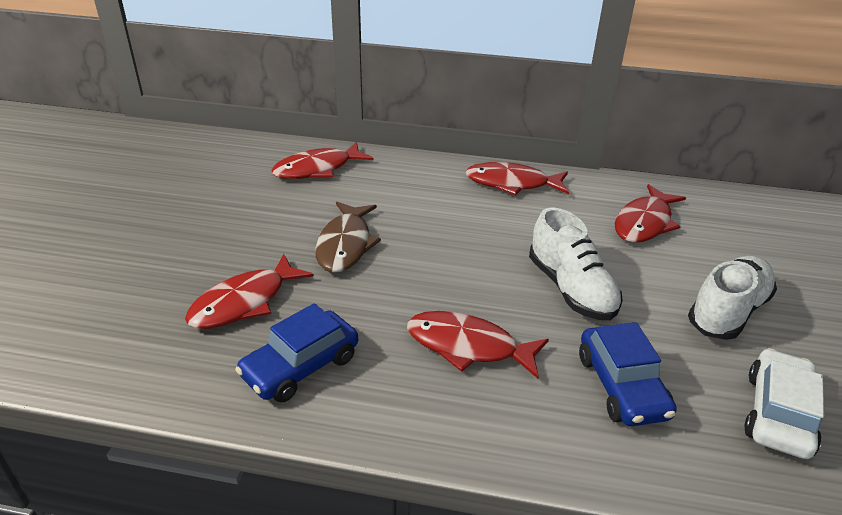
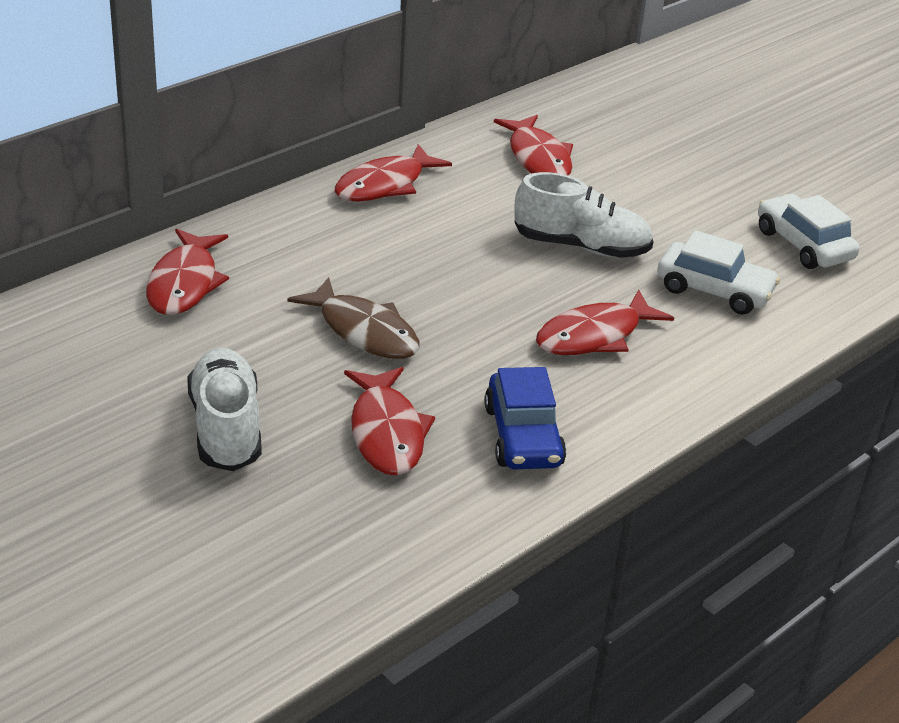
camera: 55 degrees left, 0 degrees up
blue car [579,322,677,426] -> white car [657,230,780,314]
white shoe [688,256,777,340] -> white shoe moved to [187,348,262,471]

